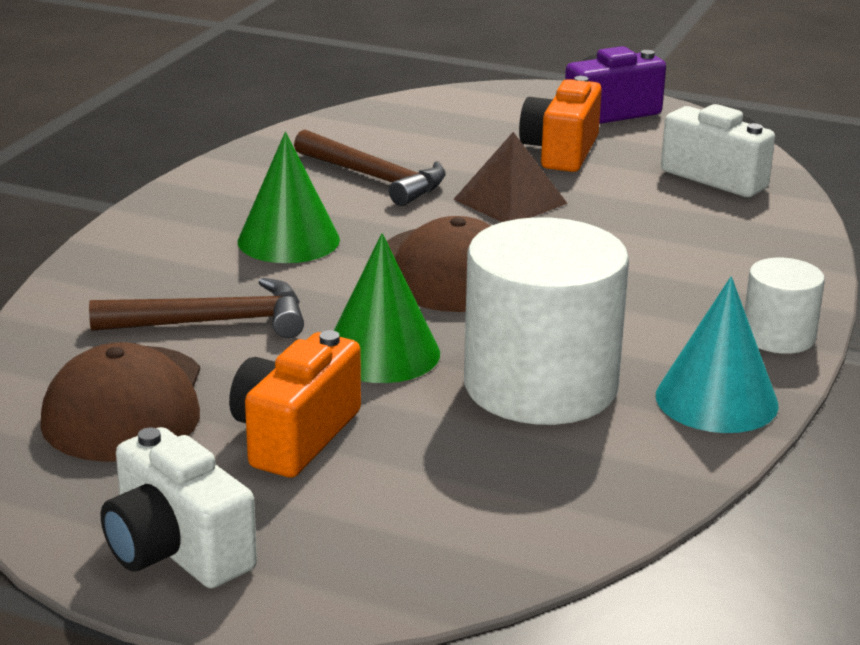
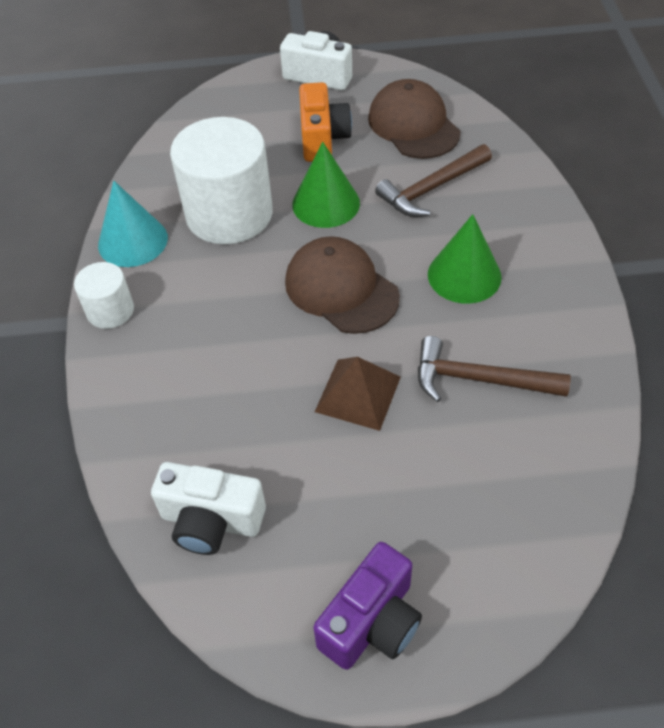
camera: 155 degrees right, 25 degrees up
orange camera [519,76,602,172] -> none

